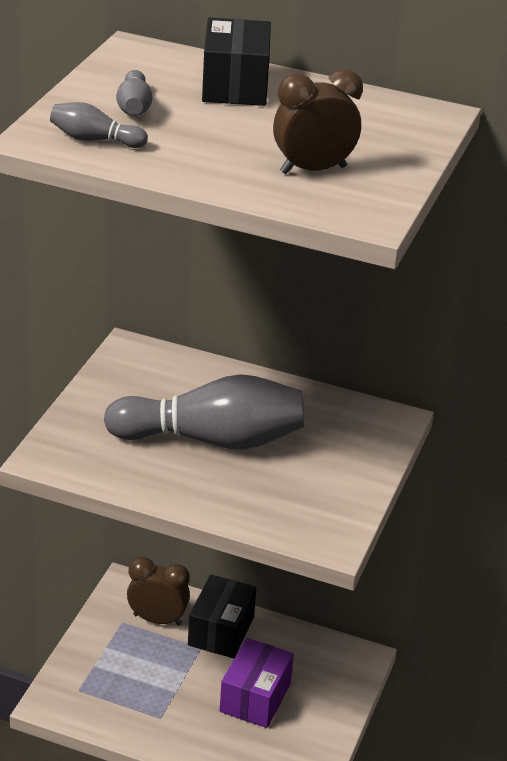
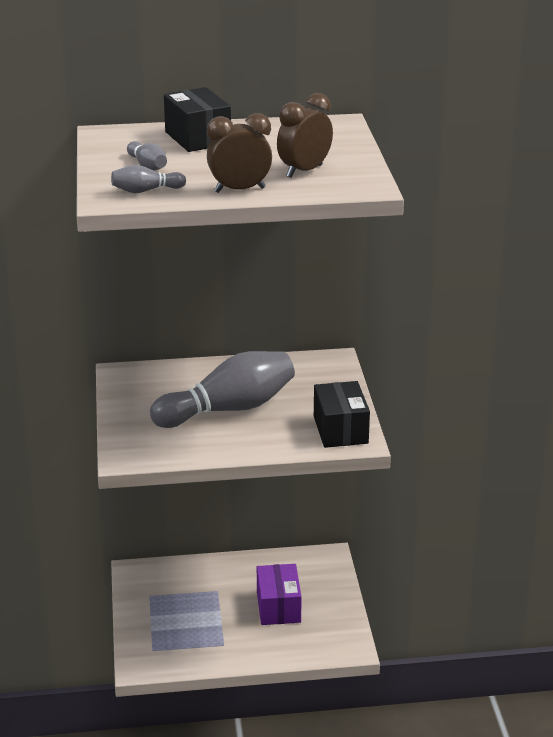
camera: 25 degrees left, 5 degrees down
brown clock [127,557,190,626] -> brown clock moved to [207,113,272,193]
black box [188,575,256,658] -> black box moved to [314,381,370,448]

